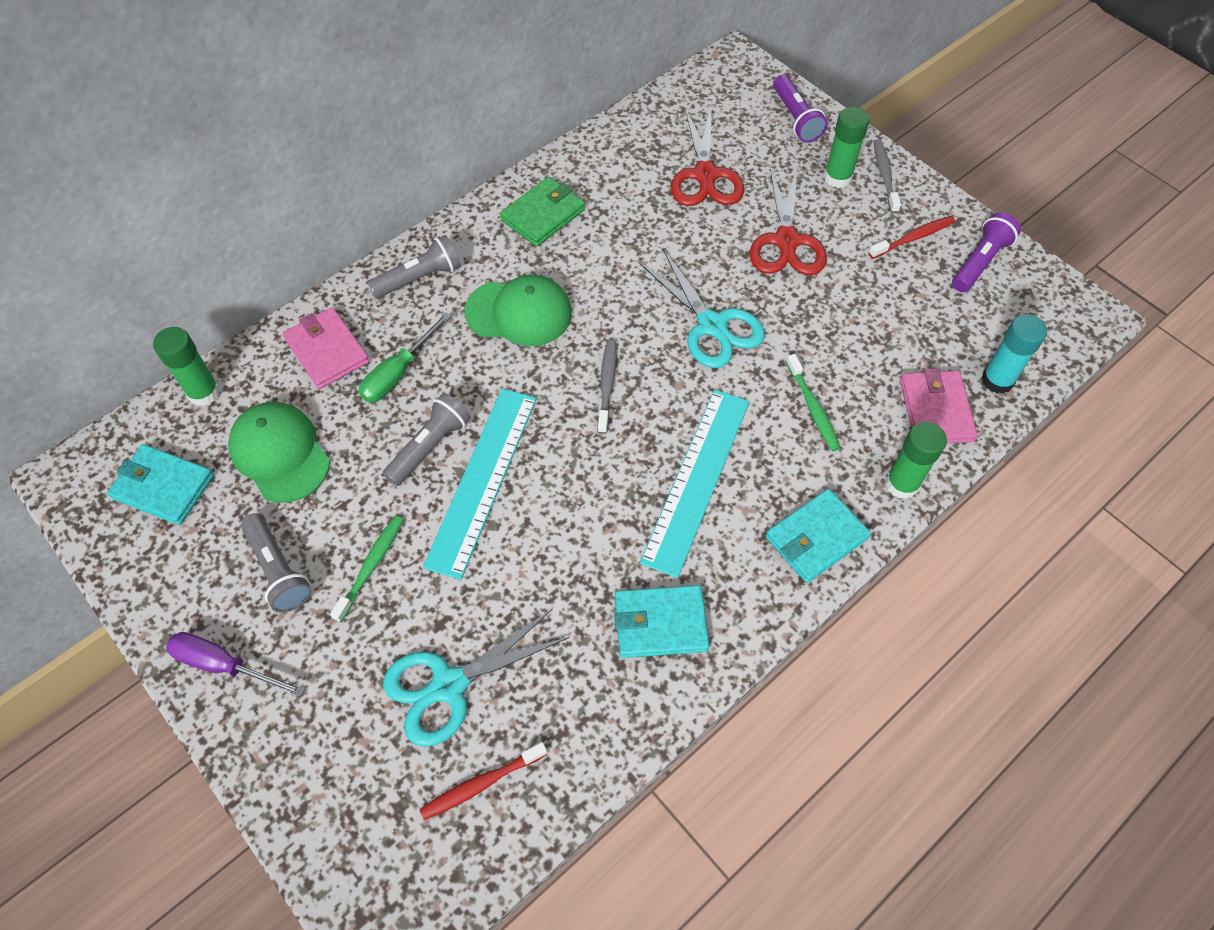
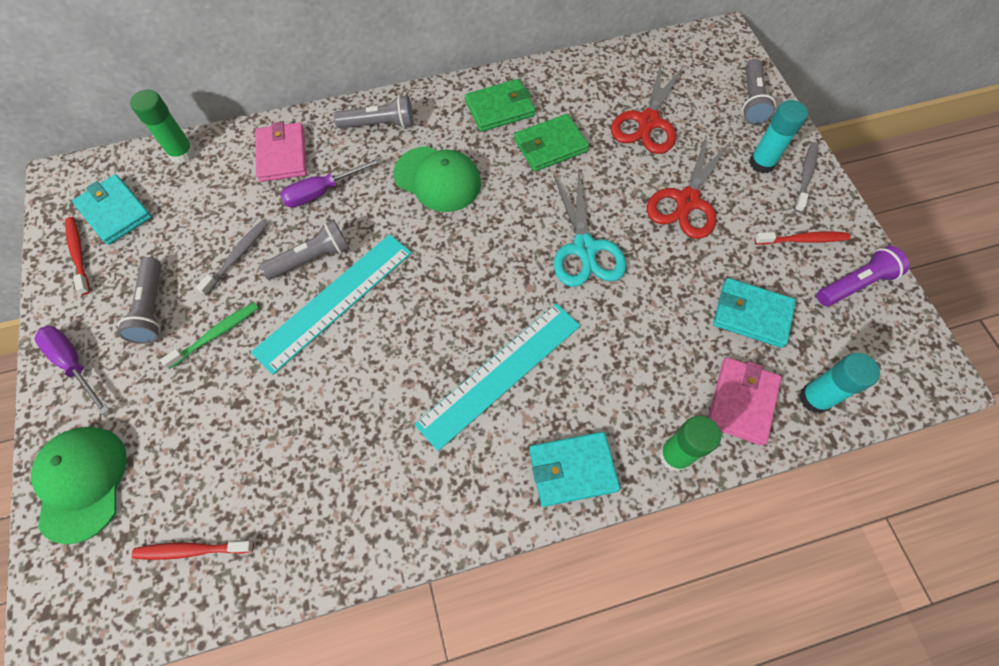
camera: 25 degrees right, 5 degrees up
green cap [228,402,330,503] -> green cap moved to [31,427,127,544]
green screwdriver [359,312,451,403] -> purple screwdriver [280,157,382,208]
turquoise scissors [383,608,570,747] -> none
grey toothbrush [597,339,617,434] -> grey toothbrush moved to [196,220,268,295]
turquoise wallet [614,585,709,658] -> turquoise wallet moved to [713,278,796,348]
purple flashlight [773,75,828,143] -> grey flashlight [742,59,776,125]
green toothbrush [786,354,840,451] -> none
green glue stick [824,107,870,188] -> turquoise glue stick [749,100,808,173]
none -> red toothbrush [65,217,90,295]
none -> green wallet [514,114,589,172]

